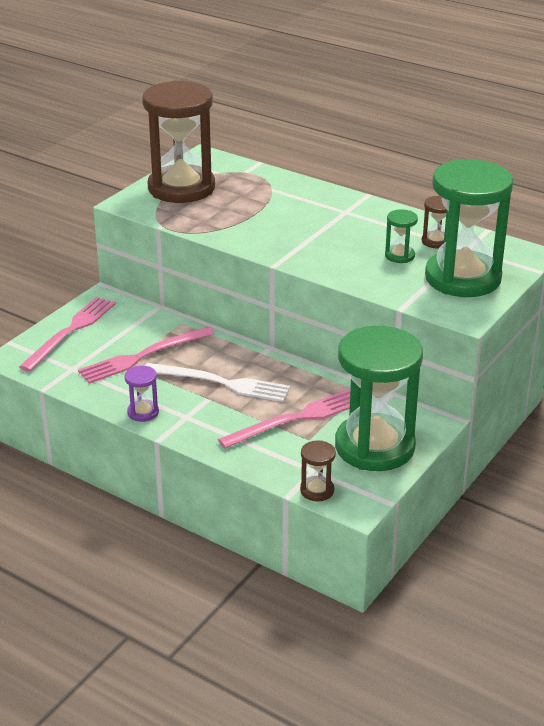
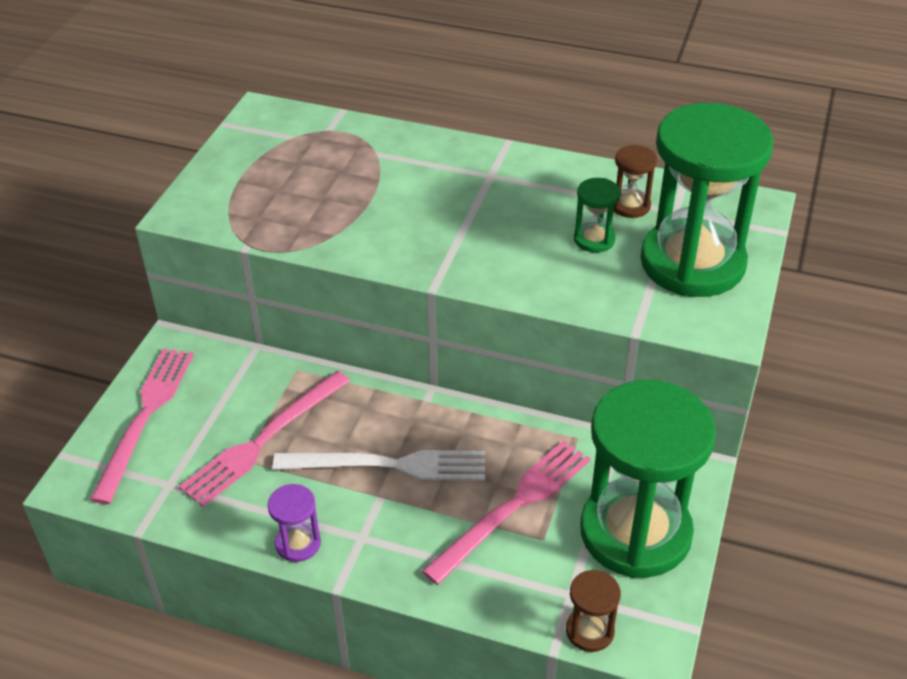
camera: 15 degrees left, 10 degrees up
brown hourglass [142,80,215,203] -> none

